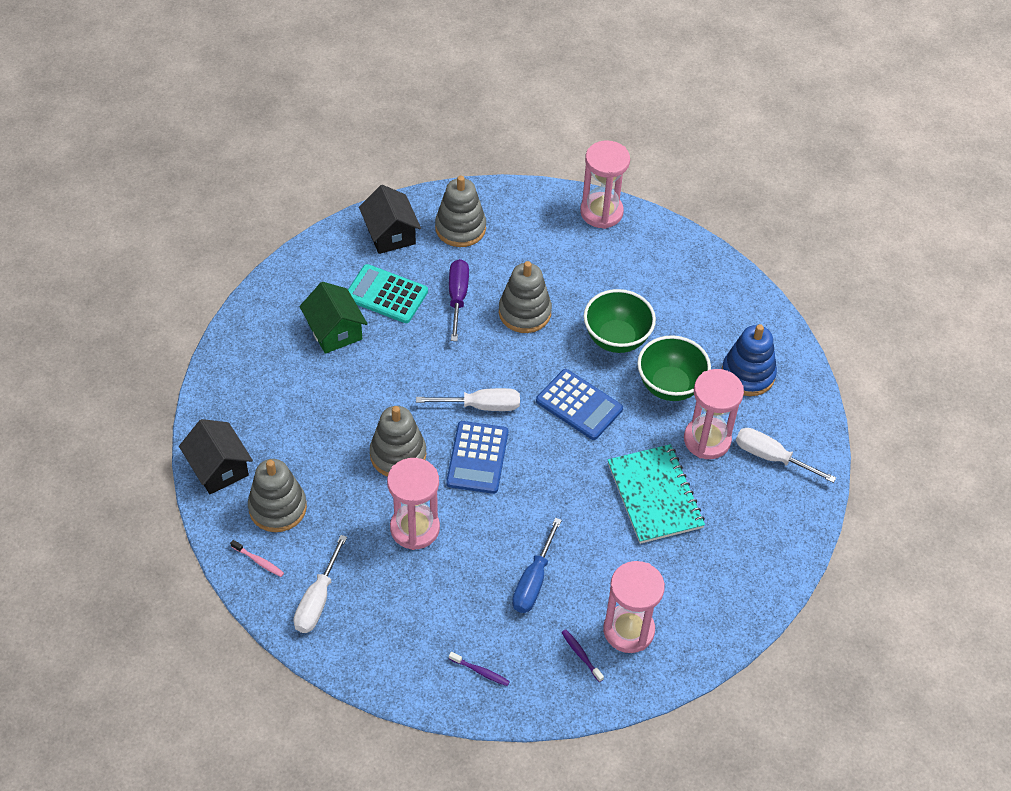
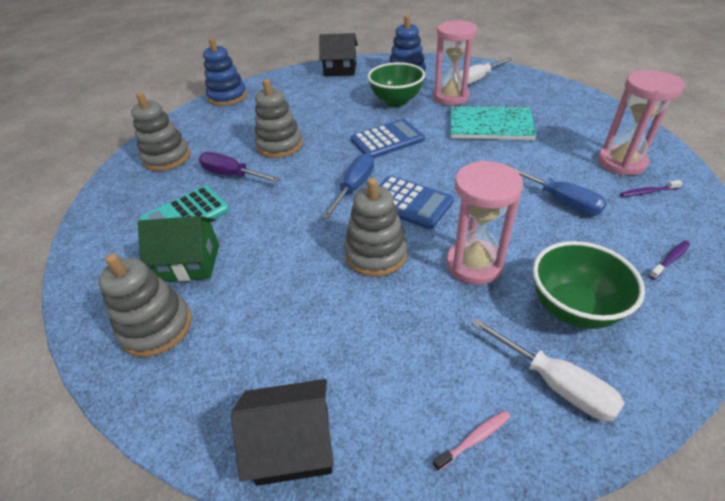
camera: 60 degrees left, 10 degrees down
grey stacking toy [248,459,307,532] -> grey stacking toy moved to [98,253,192,357]
black house [359,185,421,254] -> black house moved to [319,33,358,76]
white screwdriver [416,388,520,411] -> blue screwdriver [322,154,374,219]
pink hourglass [580,141,630,229] -> blue stacking toy [203,38,247,106]
green bowl [584,289,656,353] -> green bowl moved to [533,241,645,329]

